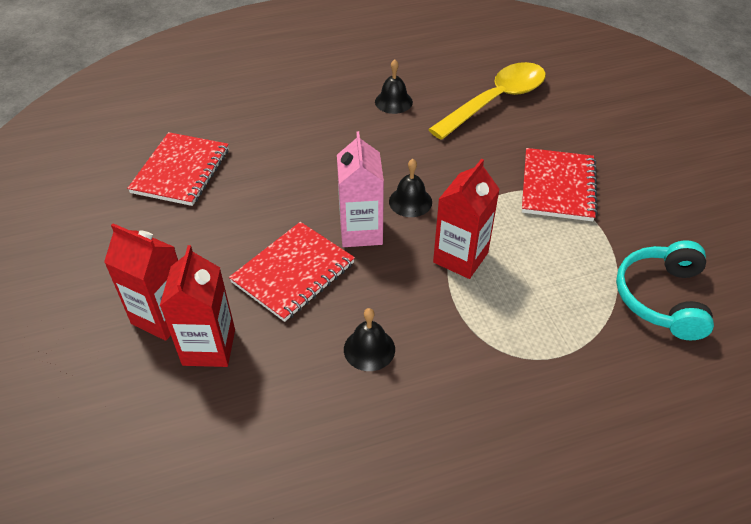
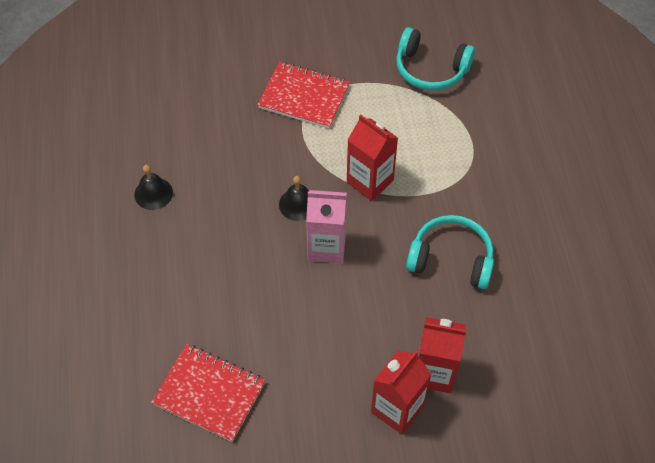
camera: 80 degrees left, 10 degrees up
red notebook [229,222,355,322] -> none
black bell [344,308,395,371] -> turquoise headphones [406,215,494,289]
yellow spoon [428,62,546,140] -> none

